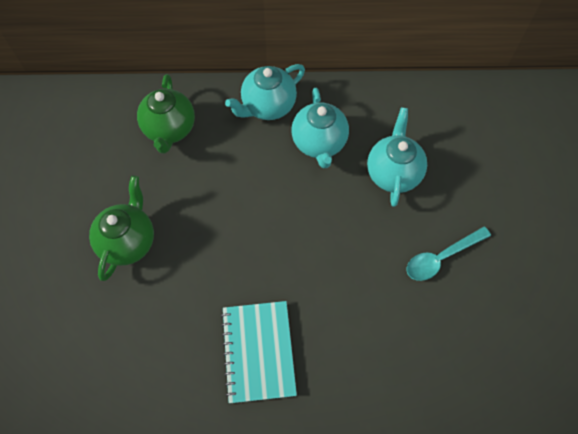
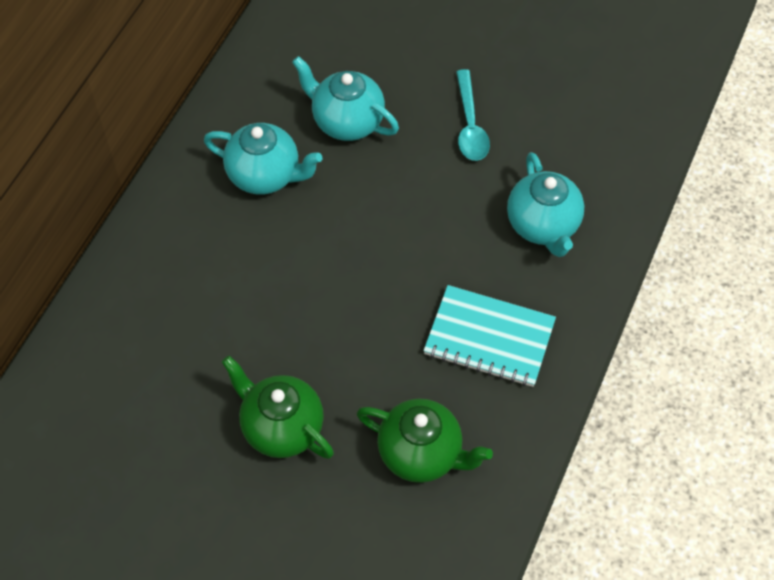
camera: 65 degrees left, 5 degrees down
green teapot [137,74,195,154] -> green teapot moved to [357,398,493,483]
turquoise teapot [225,64,305,120] -> turquoise teapot moved to [507,152,584,257]

